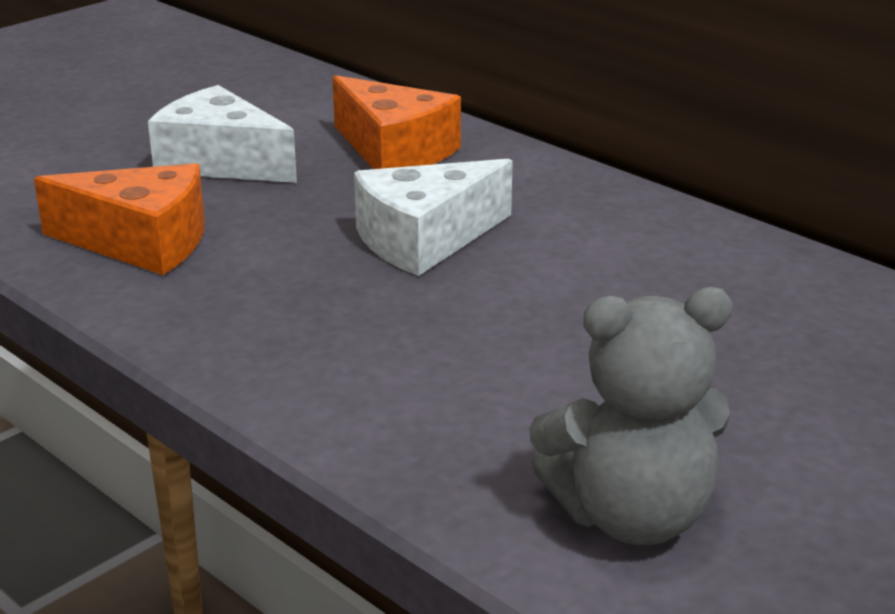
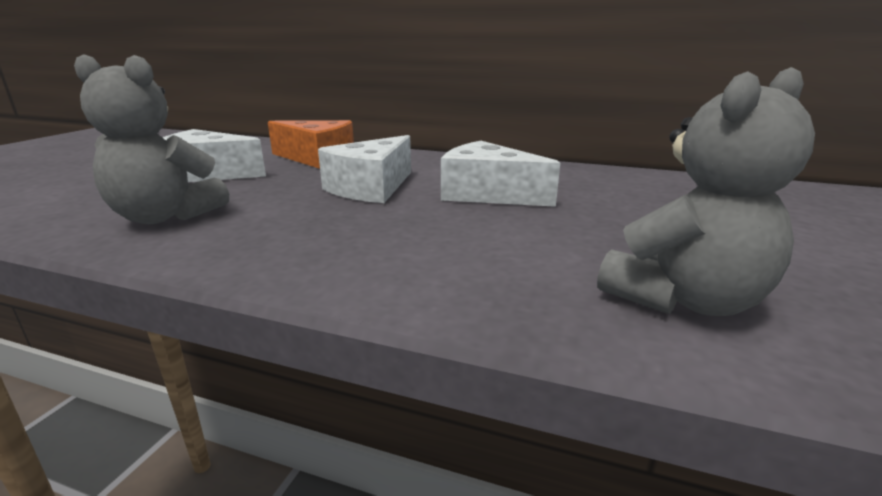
camera: 25 degrees left, 5 degrees down
orange cheese [34,163,205,275] -> grey teddy bear [74,54,229,224]
none -> white cheese [441,141,560,207]

